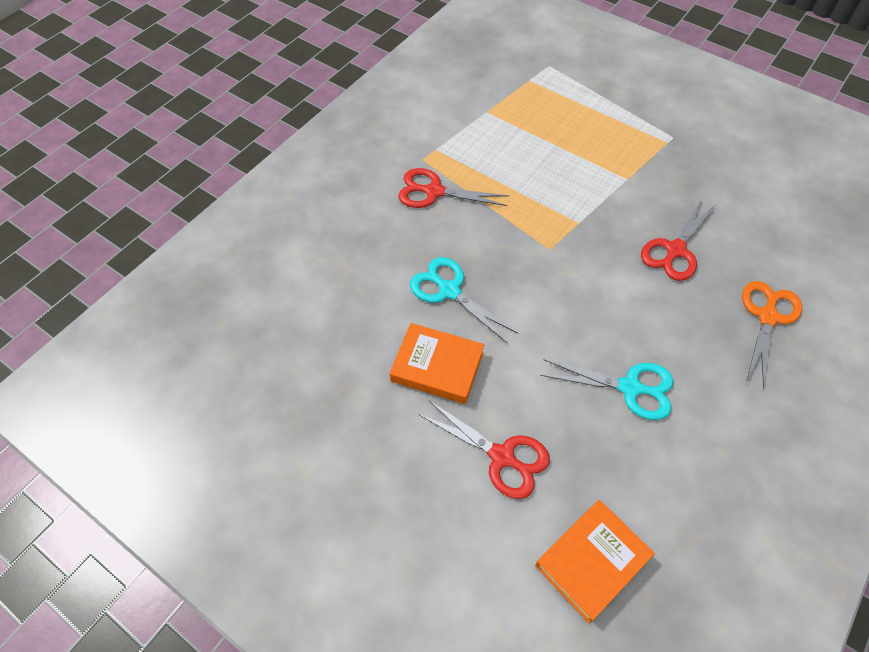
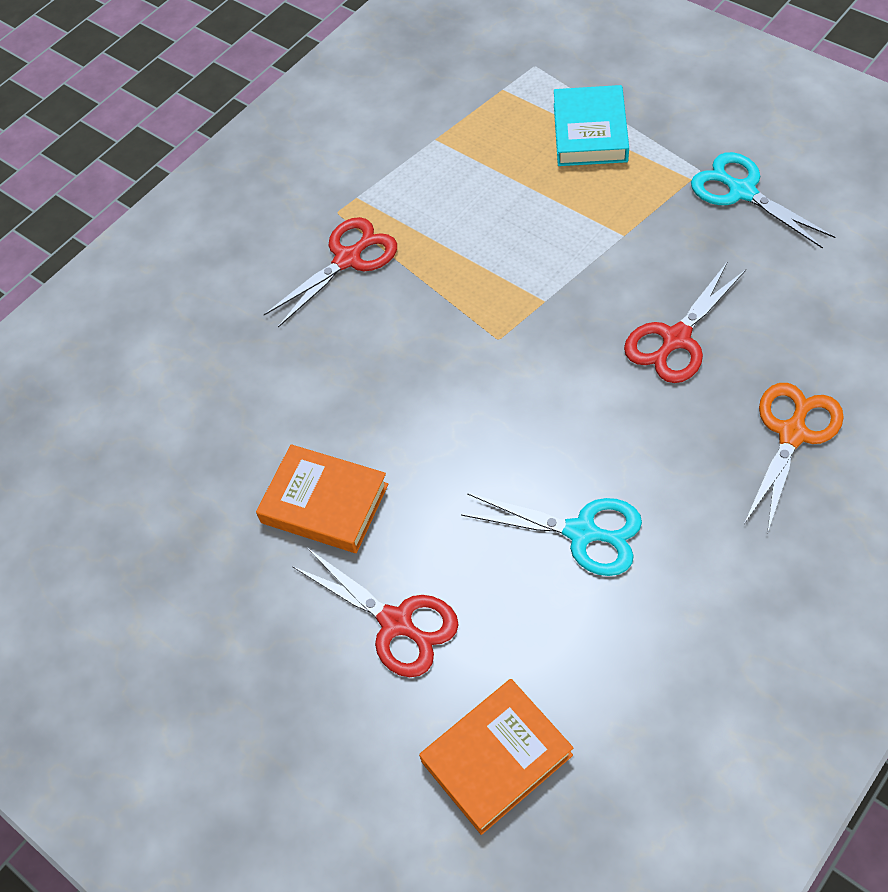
camera: 10 degrees right, 0 degrees up
red scissors [398,168,509,208] -> red scissors turned 120 degrees clockwise [264,217,397,328]
turquoise scissors [410,257,518,344] -> turquoise scissors moved to [691,152,835,249]
none -> turquoise book [554,85,629,166]

